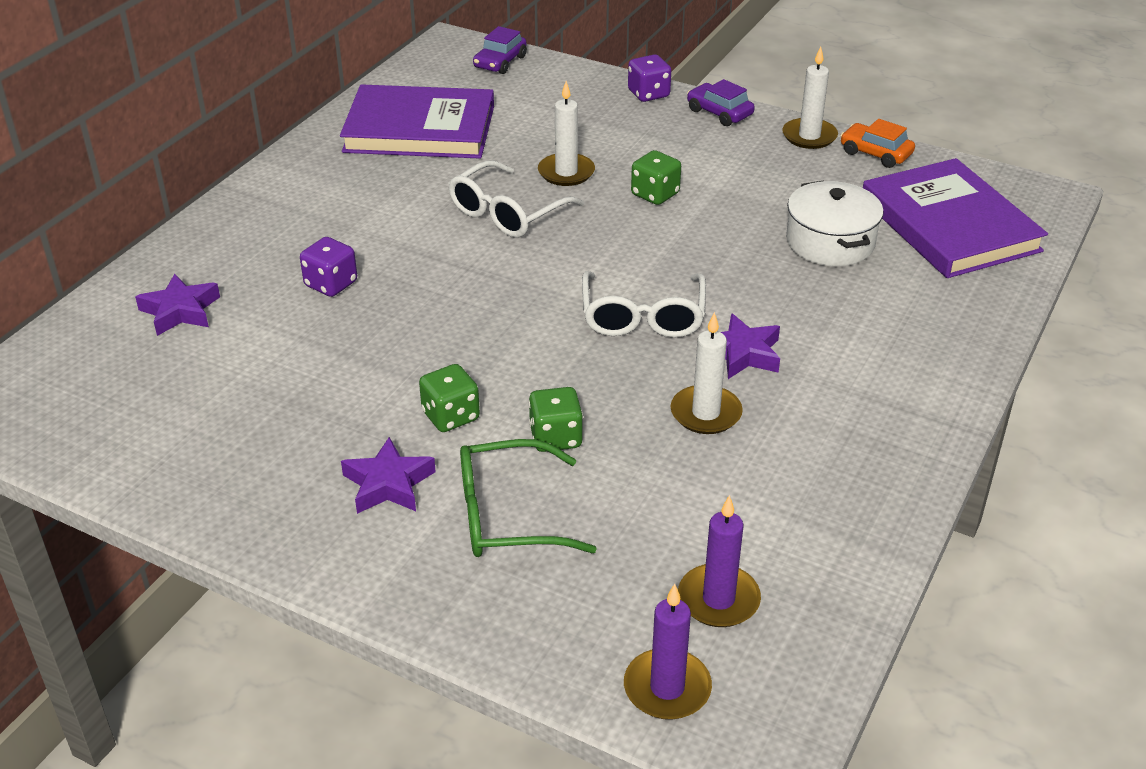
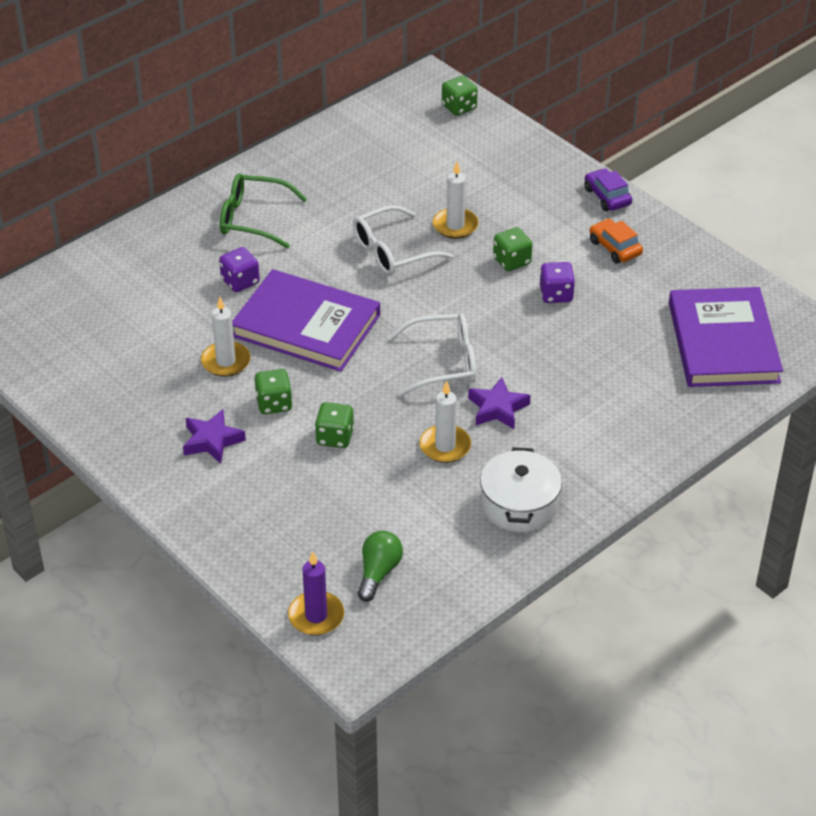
camera: 20 degrees right, 5 degrees up
purple star [135,273,220,336] -> none
purple book [340,84,494,159] -> purple book moved to [232,269,380,372]
green glasses [460,439,597,557] -> green glasses moved to [220,173,307,249]
purple car [473,26,527,74] -> green dice [442,75,478,116]
white glasses [582,271,706,338] -> white glasses turned 120 degrees counterclockwise [389,313,476,395]
purple dice [628,54,671,102] -> purple dice moved to [540,262,575,303]
purple candle [678,495,761,627] -> green light bulb [358,531,403,602]
white candle [782,47,838,149] -> white candle moved to [201,297,250,377]
white pot [786,181,884,266] -> white pot moved to [480,447,562,532]
orange car [840,119,915,168] -> orange car moved to [590,219,643,263]

